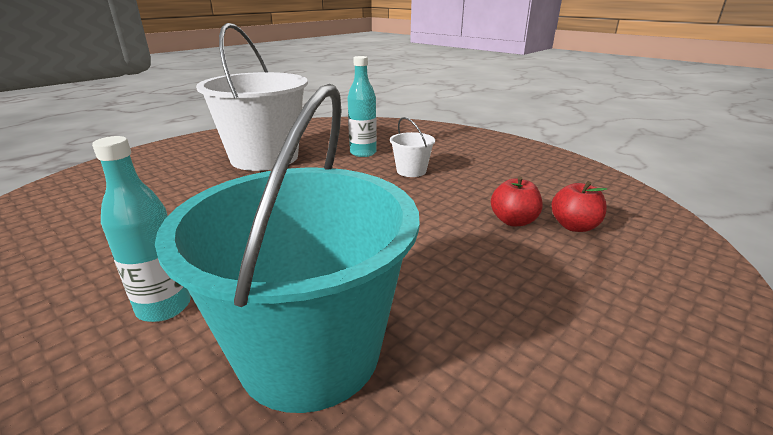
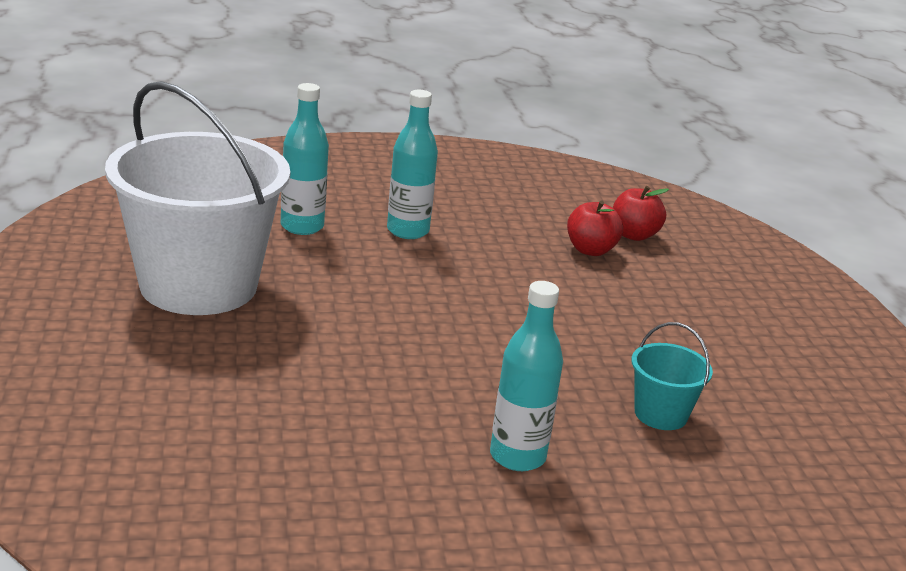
camera: 55 degrees left, 0 degrees up
turquoise bucket [155,84,420,413] -> turquoise bucket [631,322,713,430], size x0.42
white bucket [390,117,435,177] -> turquoise bottle [387,90,438,239]

